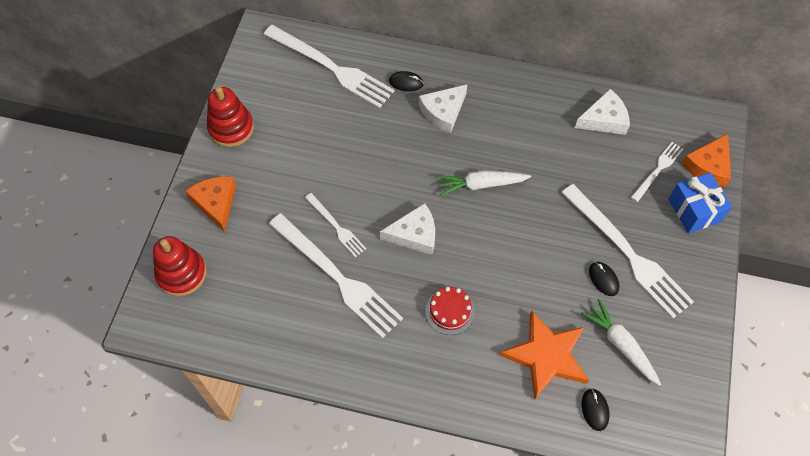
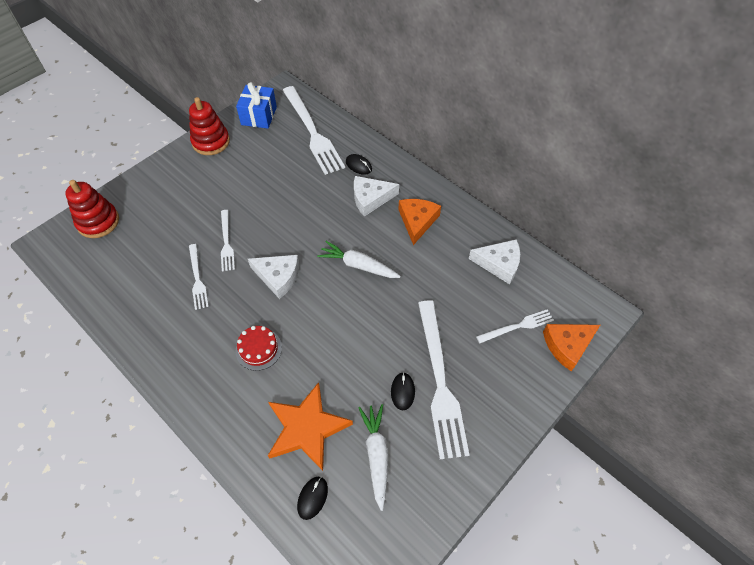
camera: 30 degrees right, 5 degrees down
orange cheese [185,176,236,232] -> orange cheese moved to [398,199,441,245]
white fork [269,213,403,339] -> white fork [189,244,209,310], size x0.51
blue gift [669,173,732,233] -> blue gift moved to [236,82,277,129]

